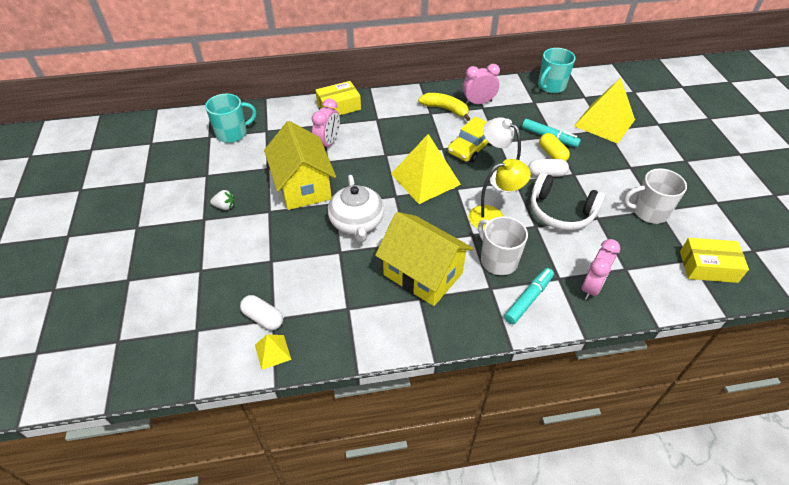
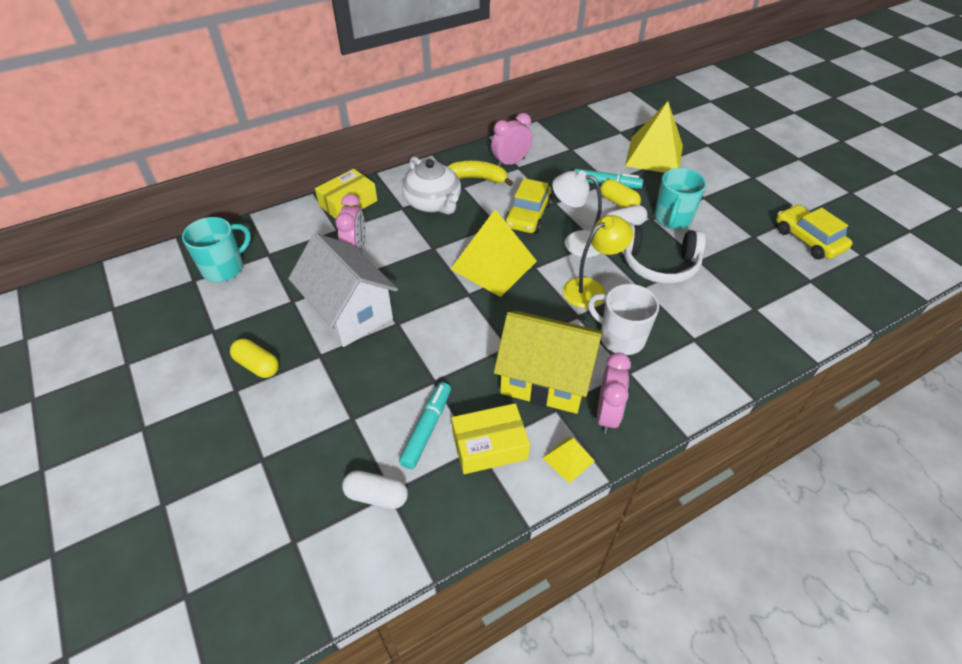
camera: 20 degrees left, 0 degrees up
white strawberry [210,190,234,210] -> yellow capsule [230,339,279,378]
yellow pyramid [255,334,291,370] -> yellow pyramid moved to [543,437,595,484]
yellow house [264,121,336,210] -> white house [288,233,398,347]
white teapot [328,175,384,242] -> white teapot moved to [402,156,461,215]
turquoise marker [504,268,554,324] -> turquoise marker moved to [399,382,451,469]
turquoise mug [538,48,575,93] -> turquoise mug moved to [654,168,707,229]
pink clock [582,239,620,300] -> pink clock moved to [597,353,631,434]
white mug [624,168,687,224] -> none
yellow box [680,238,749,283] -> yellow box moved to [452,403,530,474]
none -> yellow car [776,205,853,259]

